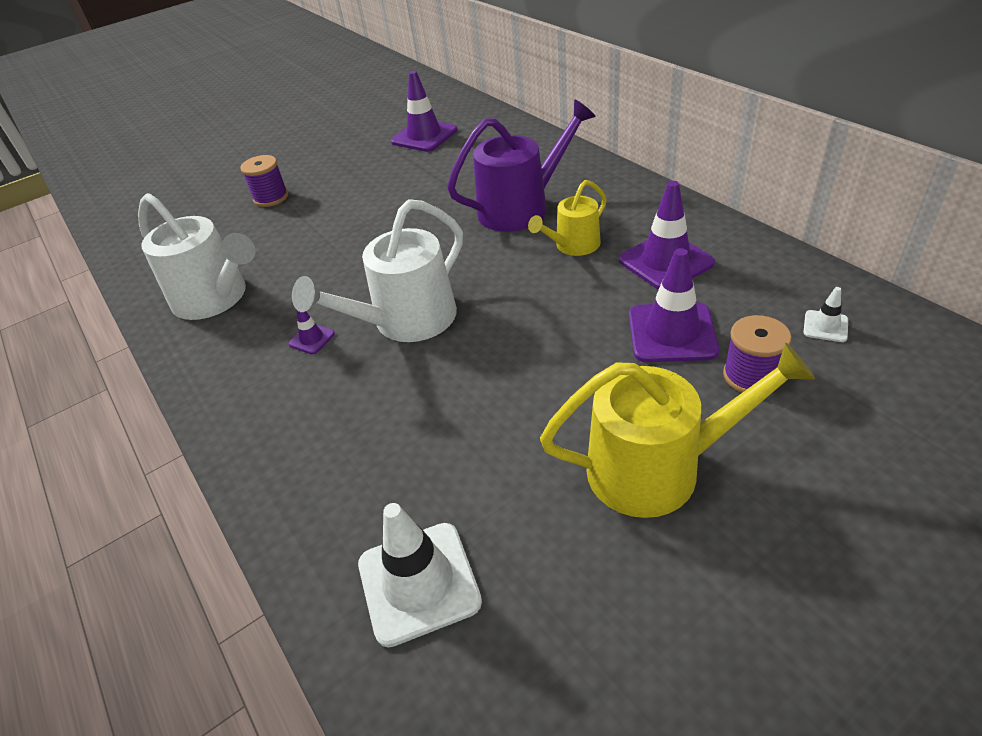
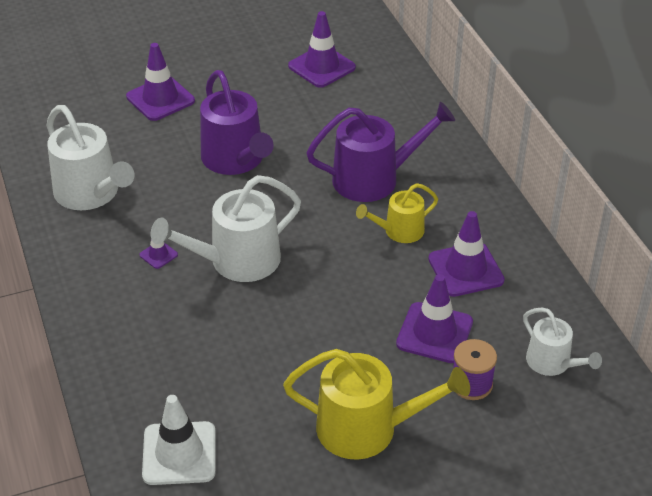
camera: 10 degrees right, 0 degrees up
purple spool [241,155,288,207] -> purple traffic cone [126,43,195,121]
white traffic cone [803,287,848,342] -> white watering can [523,307,602,376]
none -> purple watering can [200,70,274,175]

